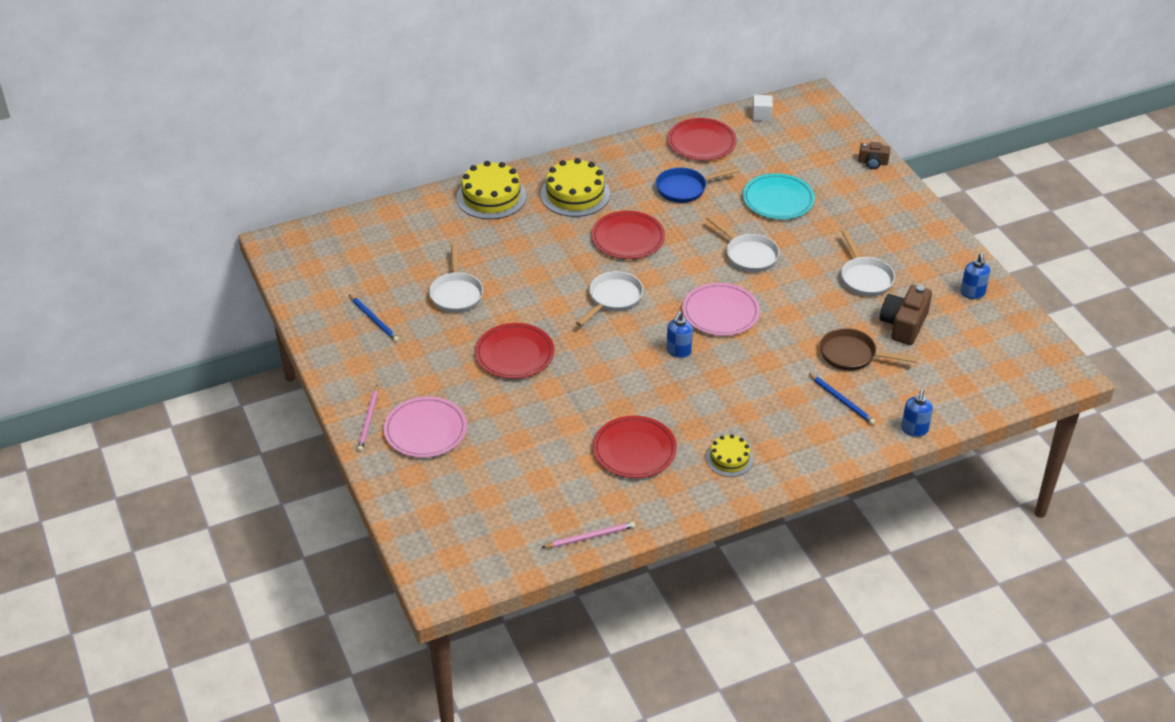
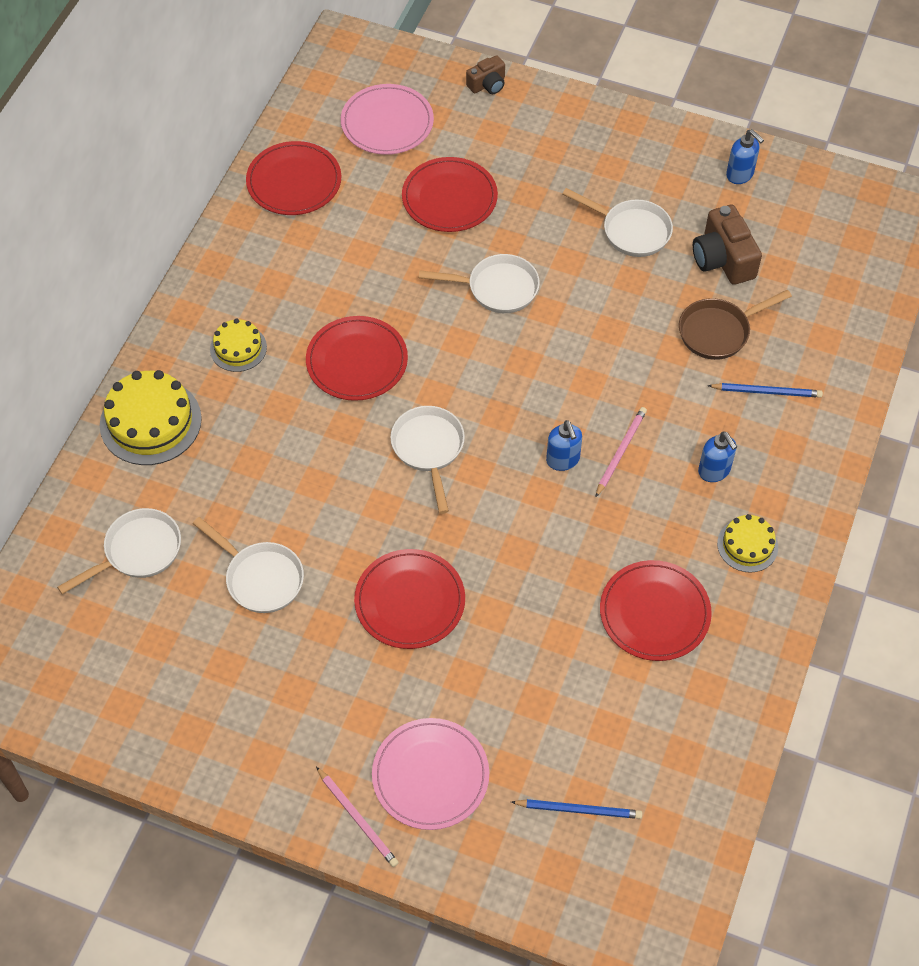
camera: 45 degrees left, 15 degrees up
blue pencil [349,295,399,342] -> blue pencil moved to [511,799,642,819]
yellow cake [541,158,610,217] -> yellow cake [210,319,267,372], size x0.58
pink pencil [541,522,635,548] -> pink pencil moved to [595,407,647,498]
blue pan [656,167,740,203] -> none
pink plate [682,283,760,336] -> pink plate moved to [341,84,434,155]
turquoise plate [743,173,815,220] -> red plate [402,157,498,232]
white cube [752,95,773,121] -> none
blue soap dispenser [901,390,933,437] -> blue soap dispenser moved to [698,431,737,482]
none -> white pan [57,508,181,594]

